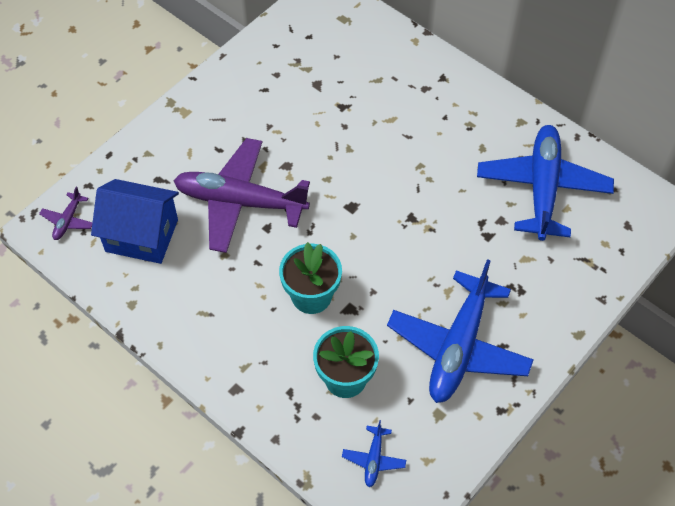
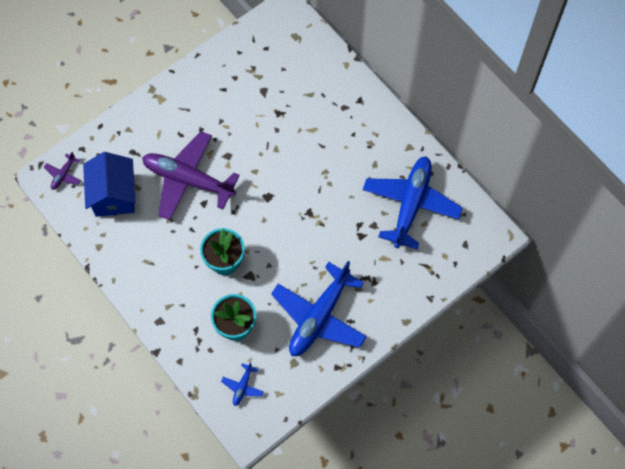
camera: 10 degrees right, 10 degrees up
blue house [91,179,179,264] -> blue house turned 60 degrees clockwise [83,152,136,217]

